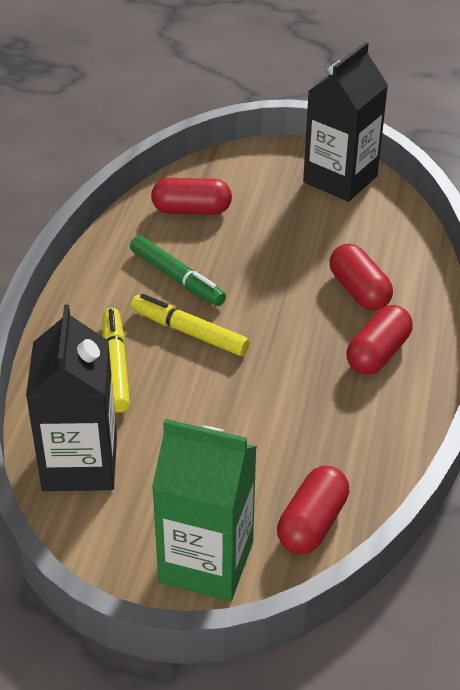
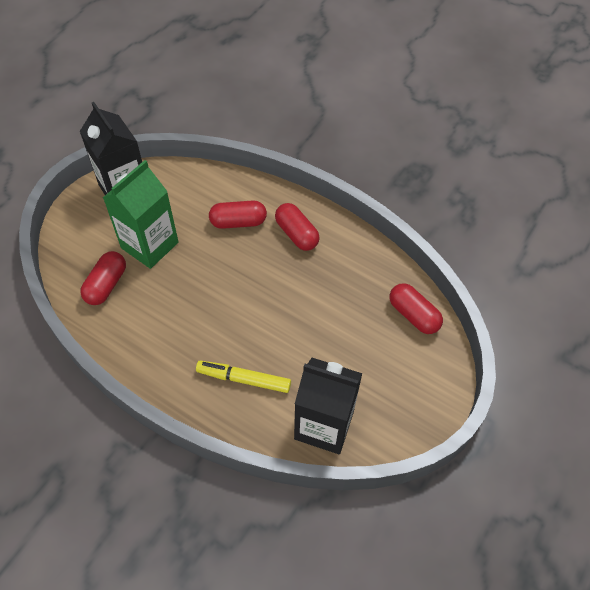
camera: 70 degrees left, 15 degrees up
green marker [130,236,226,306] -> none
yellow marker [131,294,249,356] -> none
green carton [152,419,257,601] -> green carton moved to [103,160,178,269]

